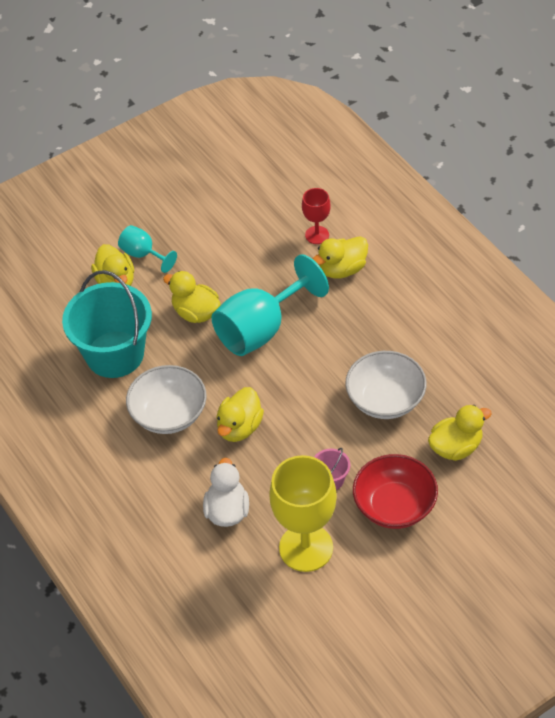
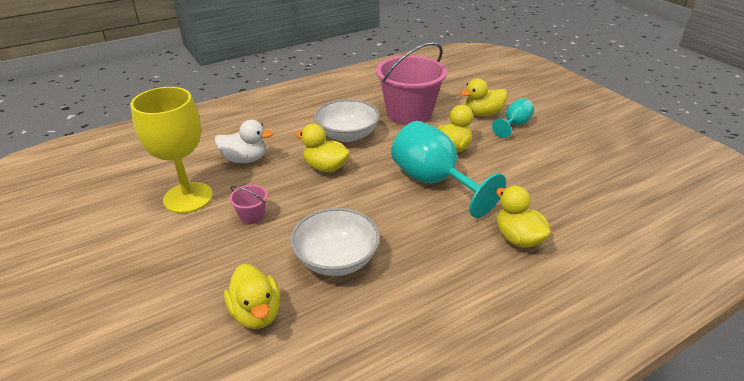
camera: 90 degrees right, 15 degrees down
turquoise bucket [62,270,152,378] -> pink bucket [376,42,447,125]
red goblet [302,188,331,244] -> none
red bowl [353,454,438,529] -> none

